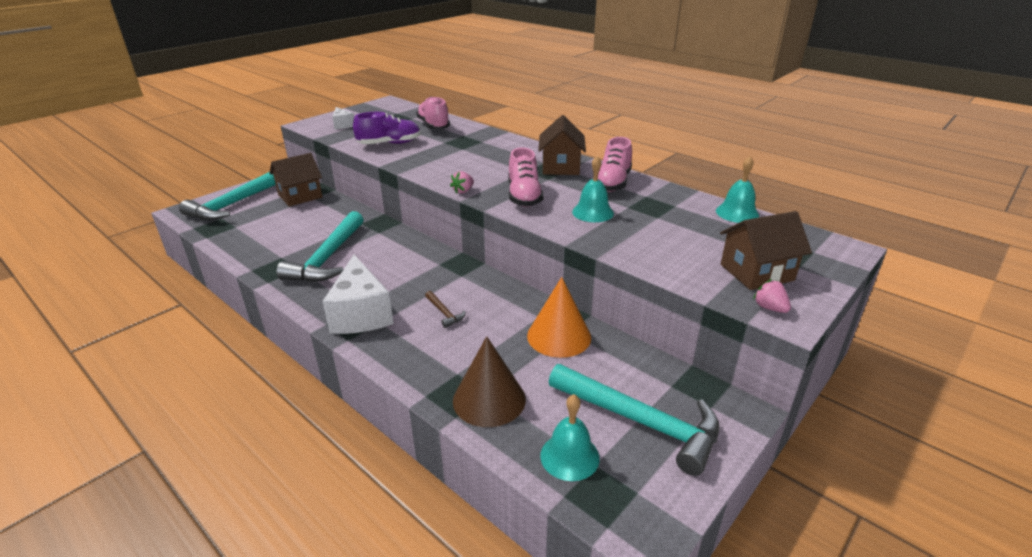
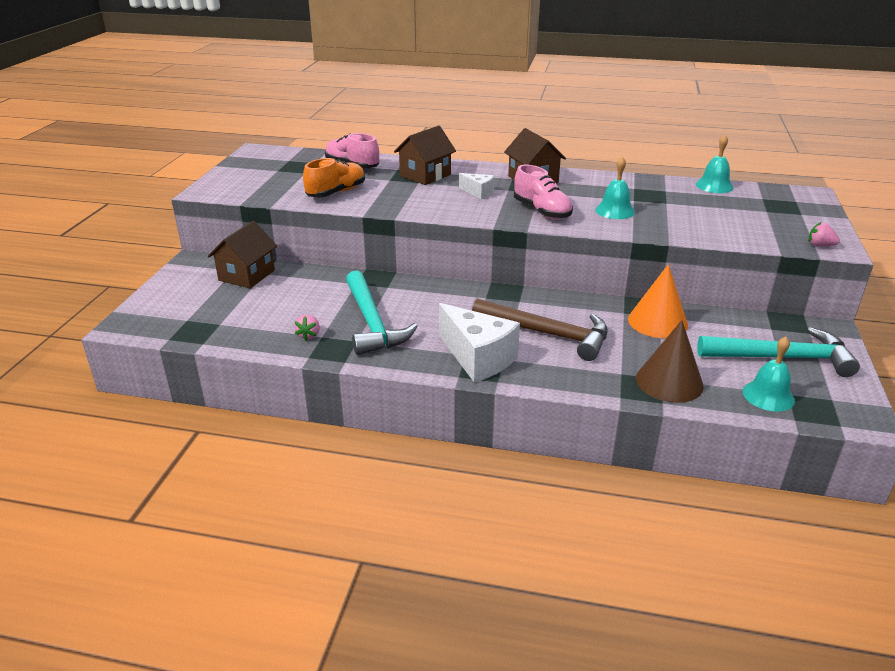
camera: 30 degrees left, 0 degrees up
turquoise hammer [179,172,276,220] -> none
white cheese [332,107,354,129] -> white cheese moved to [459,173,494,199]
purple shoe [353,112,421,144] -> orange shoe [303,158,365,197]
brown hammer [425,291,465,328] -> brown hammer [472,298,608,361], size x2.43
pink strawberry [450,171,474,194] -> pink strawberry moved to [294,315,320,340]
pink shoe [598,137,632,192] -> none
brown house [720,211,812,290] -> brown house moved to [394,125,456,185]

